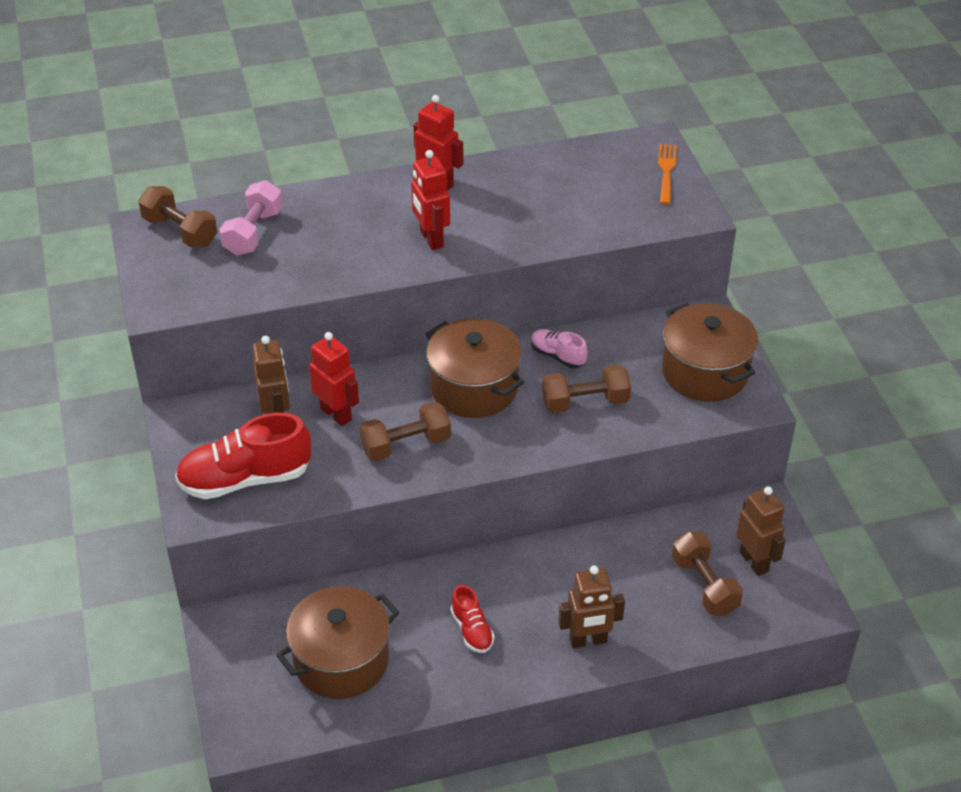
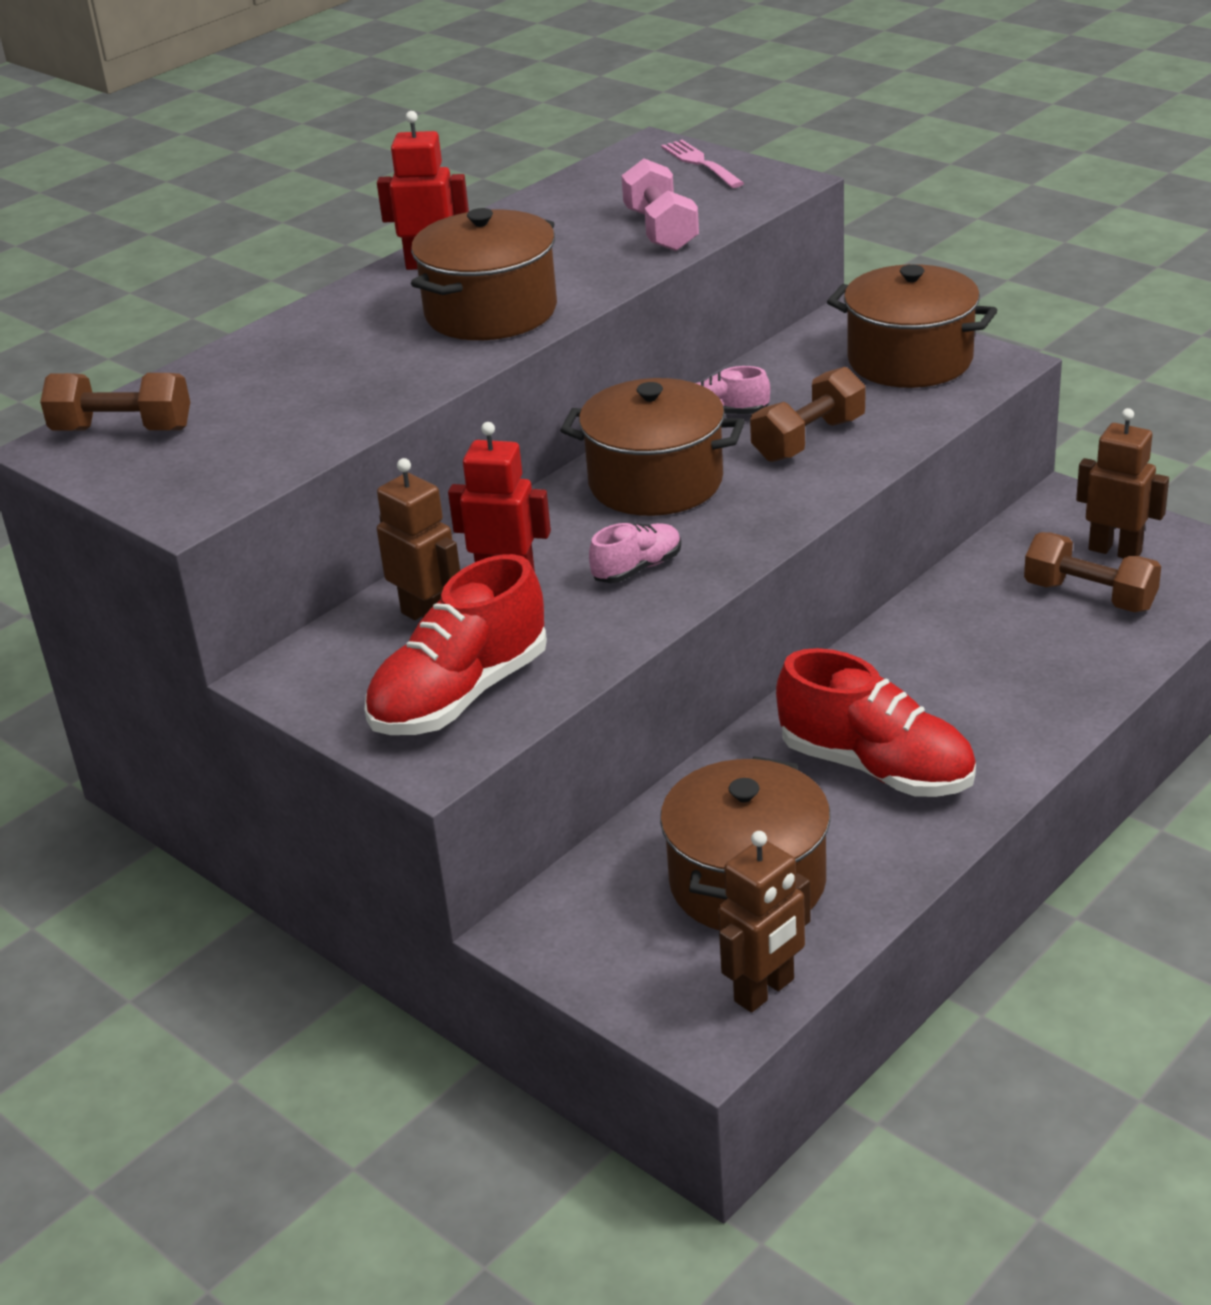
camera: 30 degrees left, 10 degrees down
pink dumbbell [220,180,283,256] -> pink dumbbell moved to [621,159,699,251]
brown dumbbell [359,402,451,461] -> pink shoe [589,523,681,583]
red robot [411,150,450,250] -> brown pot [411,208,557,340]
red shoe [451,585,495,653] -> red shoe [776,648,976,797], size x1.94
brown robot [558,565,625,648] -> brown robot moved to [718,831,811,1012]
orange fork [658,144,676,205] -> pink fork [661,140,744,188]

